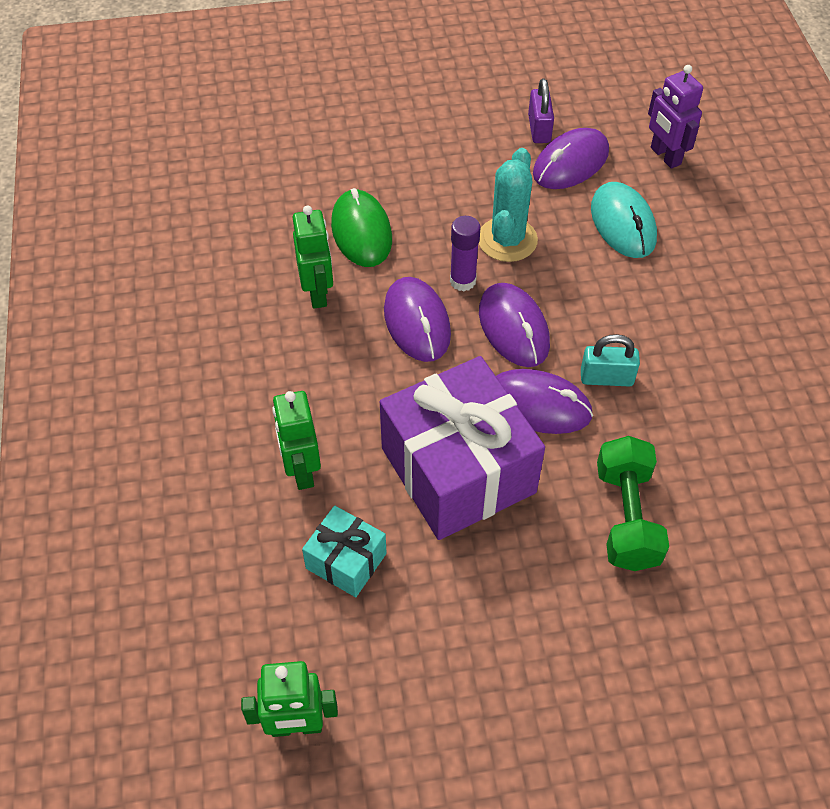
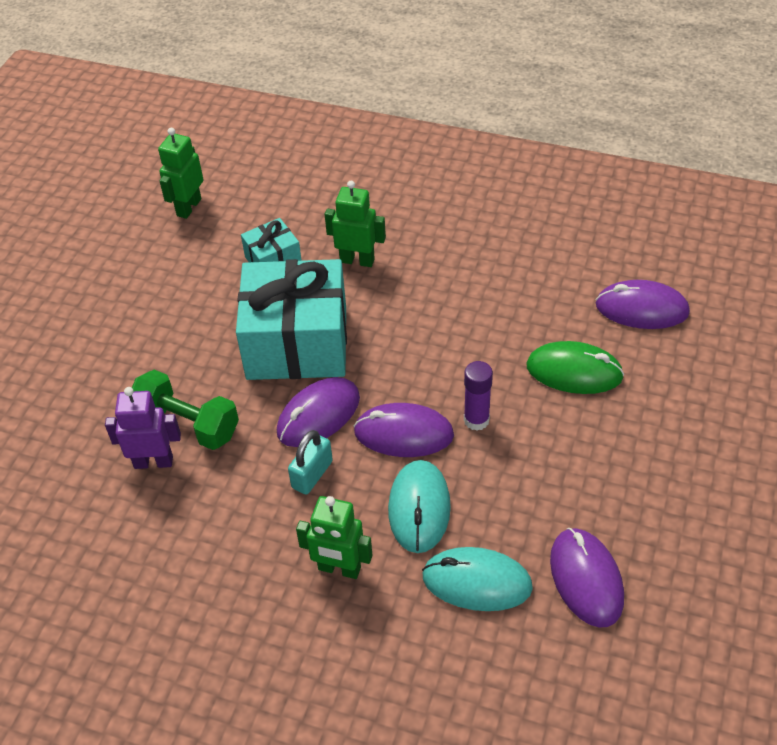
camera: 120 degrees right, 5 degrees down
green robot [293,206,333,309] -> green robot moved to [296,496,372,579]
purple gift [380,356,545,540] -> turquoise gift [236,259,347,380]
purple mouse [384,277,451,362] -> purple mouse moved to [596,280,690,329]
turquoise cactus [479,148,538,262] -> none
purple padlock [528,78,554,143] -> none
purple robot [648,65,703,169] -> purple robot moved to [105,387,181,469]
none -> turquoise mouse [388,460,451,553]

